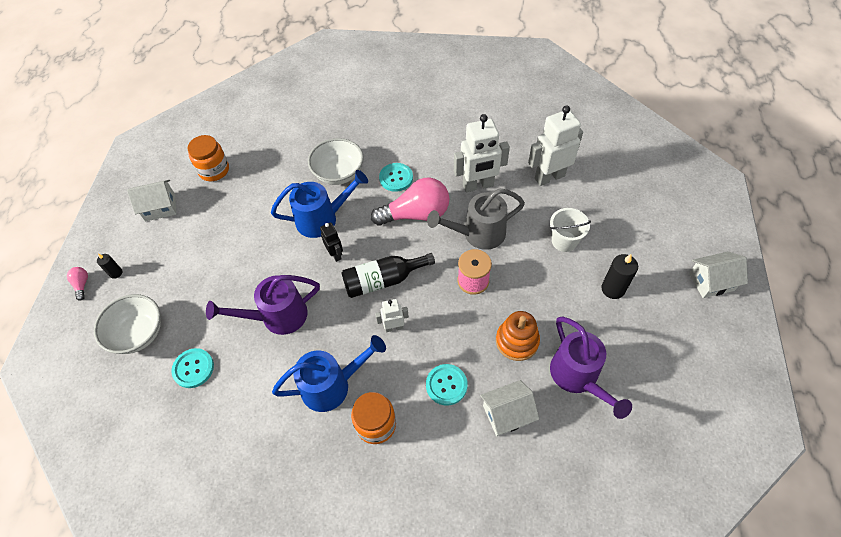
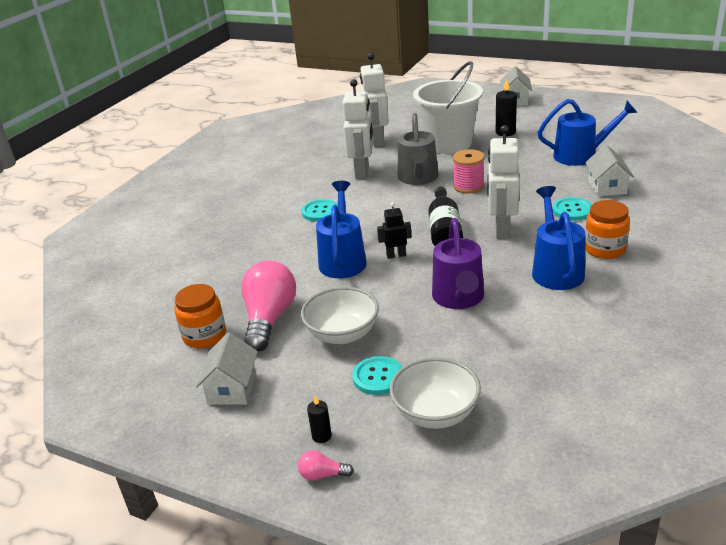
camera: 70 degrees left, 25 degrees down
turquoise button [171,348,214,388] -> turquoise button moved to [352,356,402,395]
white bowl [308,138,364,185] -> white bowl moved to [301,287,379,344]
pink light bulb [371,178,449,226] -> pink light bulb moved to [241,260,296,351]
white robot [375,299,409,332] -> white robot [487,125,520,239], size x1.91
orange stacking toy [496,311,540,361] -> none
white bucket [550,208,591,252] -> white bucket [413,61,483,154], size x1.96
purple watering can [550,317,632,419] -> blue watering can [538,99,638,166]

